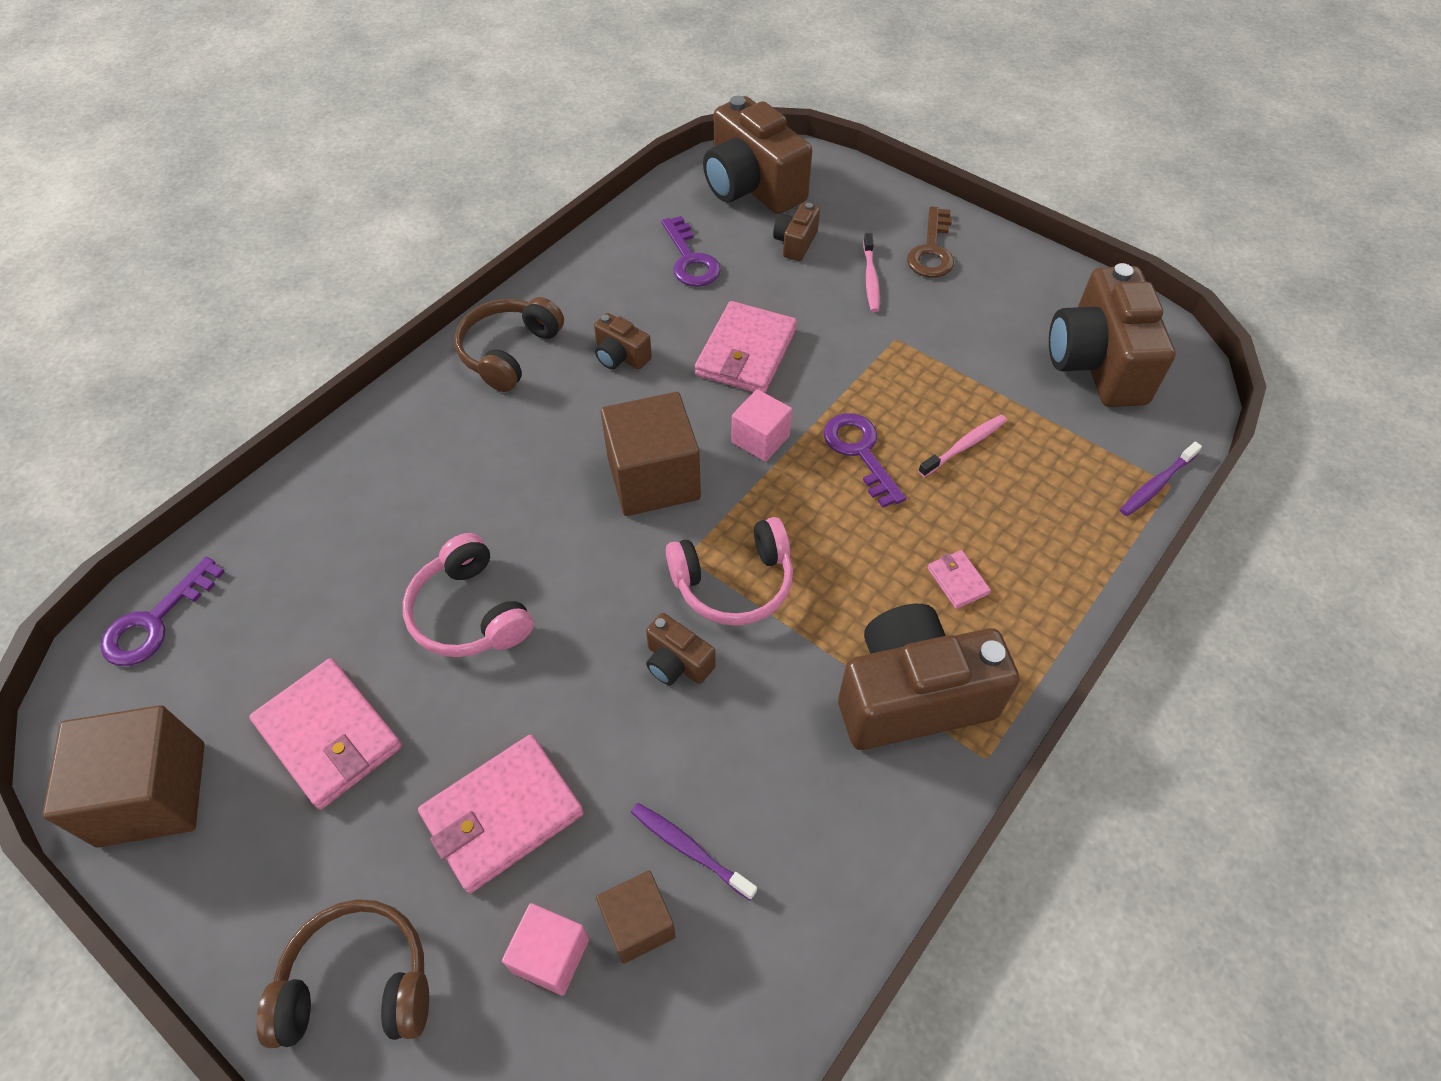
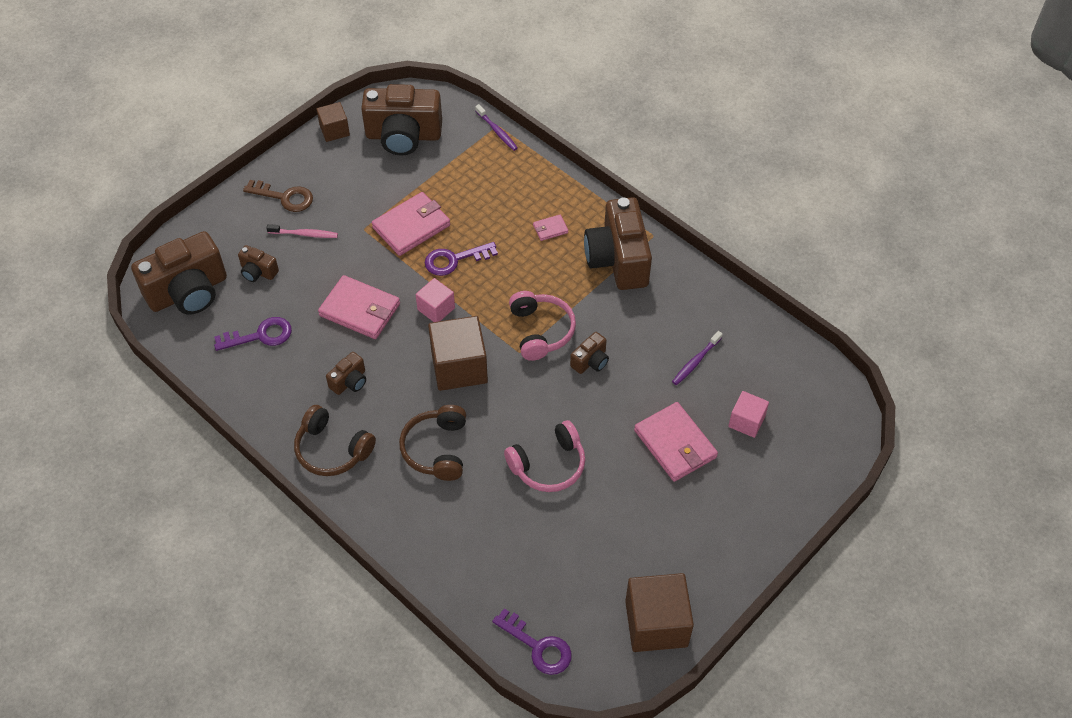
camera: 85 degrees left, 0 degrees up
pink wallet [249,658,402,810] -> pink wallet moved to [372,192,450,256]
brown headphones [256,899,429,1048] -> brown headphones moved to [399,405,466,481]
brown cube [596,871,676,964] -> brown cube moved to [316,102,350,142]
pink toothbrush [918,415,1007,477] -> none

